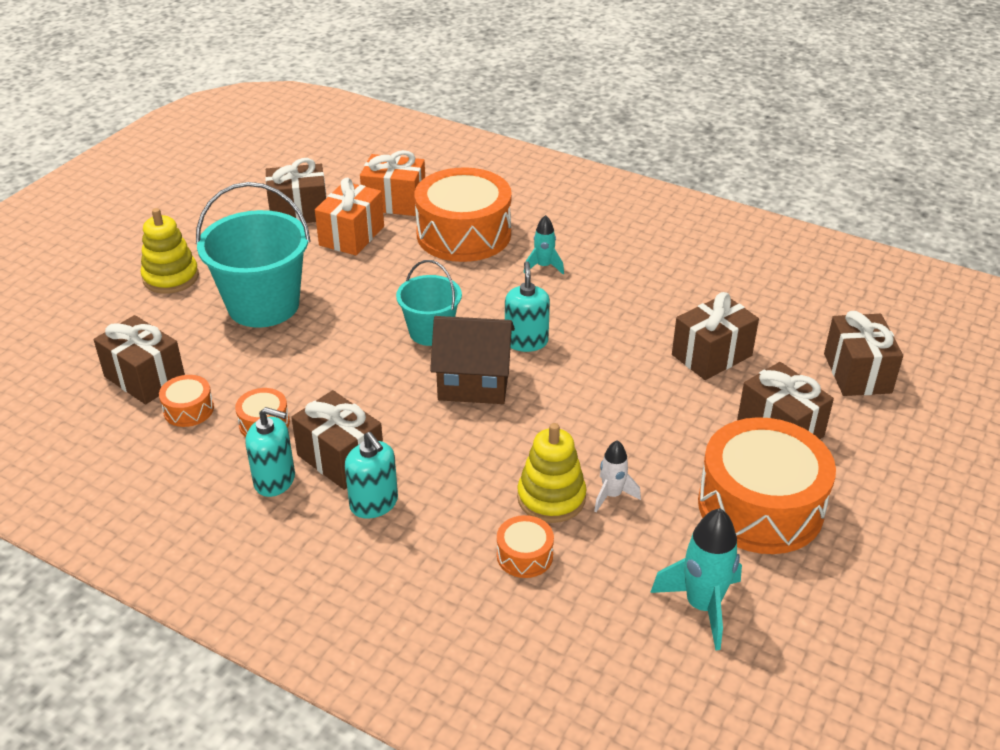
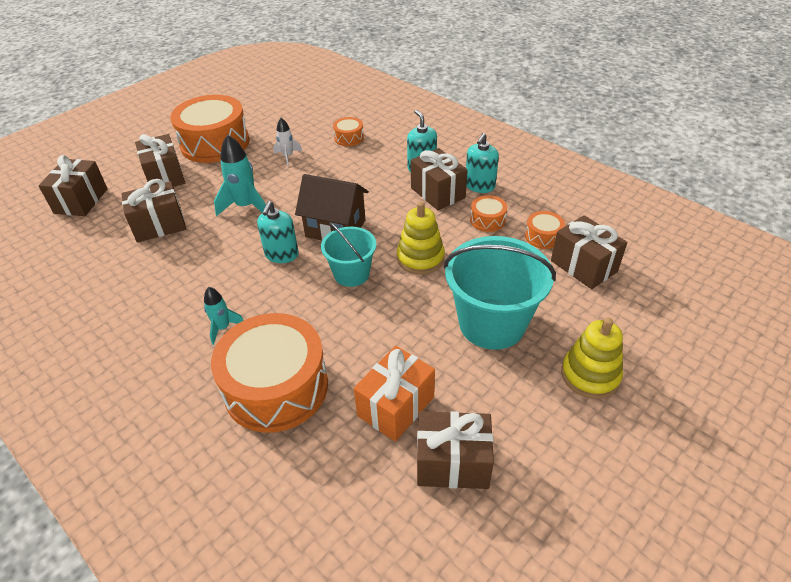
camera: 165 degrees left, 5 degrees up
turquoise soap dispenser [245,407,295,497] -> turquoise soap dispenser turned 90 degrees counterclockwise [466,133,499,193]
orange gift [360,150,425,216] -> none
yellow stacking toy [517,423,586,523] -> yellow stacking toy moved to [397,202,445,275]
turquoise rocket [650,508,742,650] -> turquoise rocket moved to [214,134,266,216]

